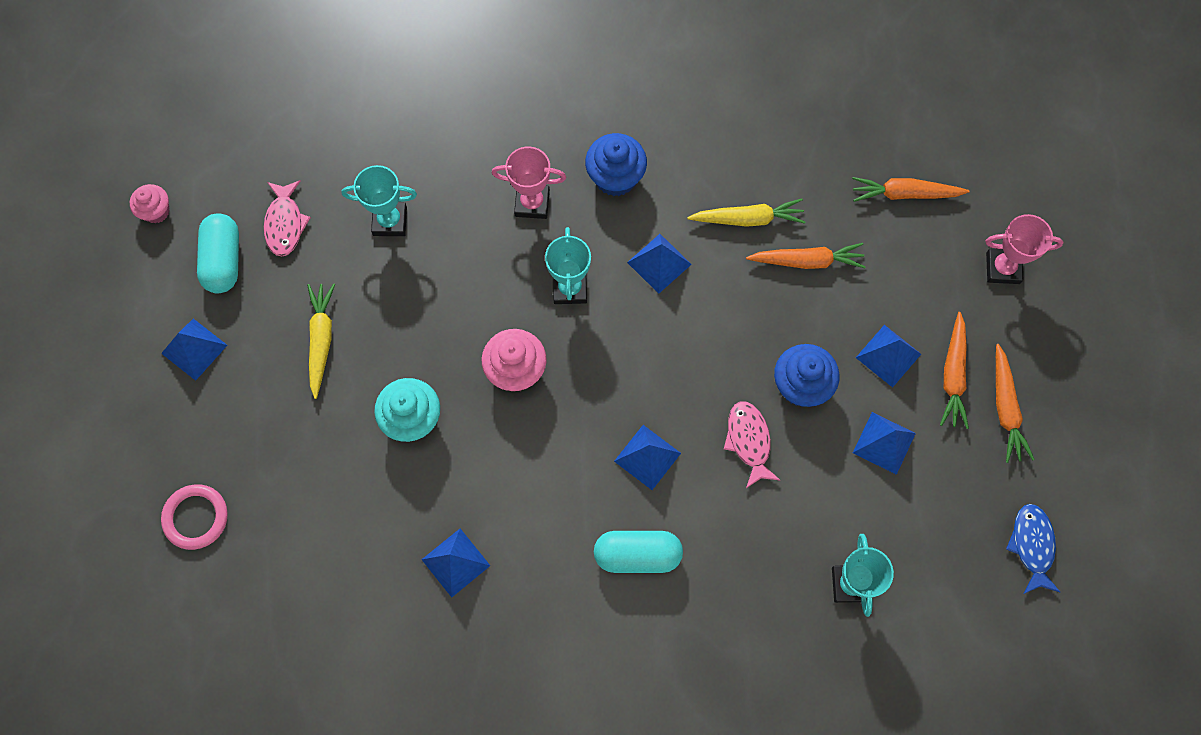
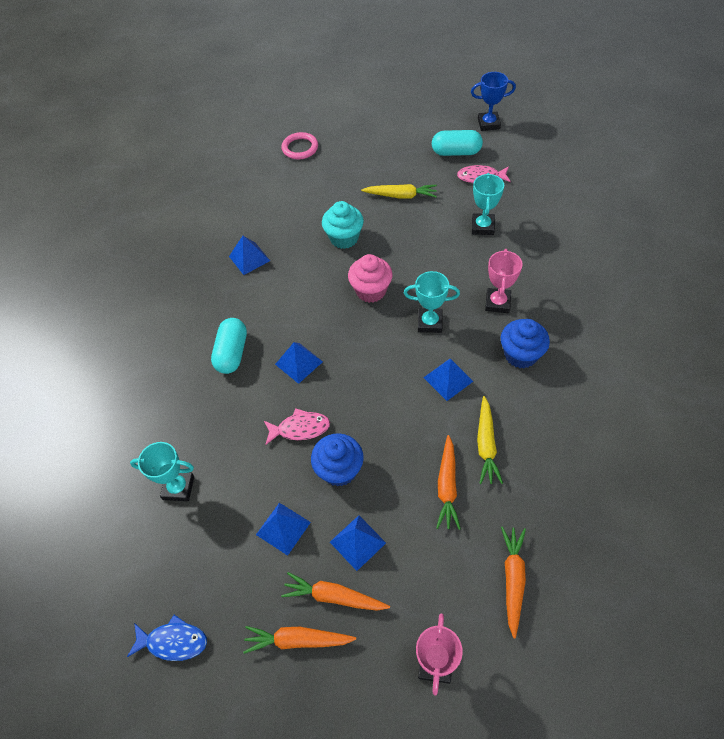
camera: 100 degrees right, 15 degrees down
pink cupcake [130,184,170,224] -> blue trophy [471,72,516,131]
blue pyramid [161,319,227,381] -> none

